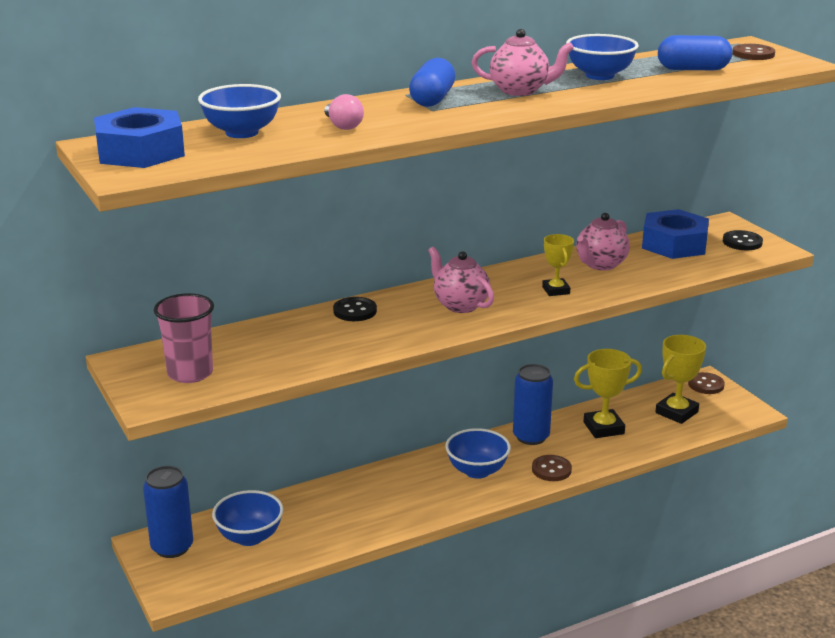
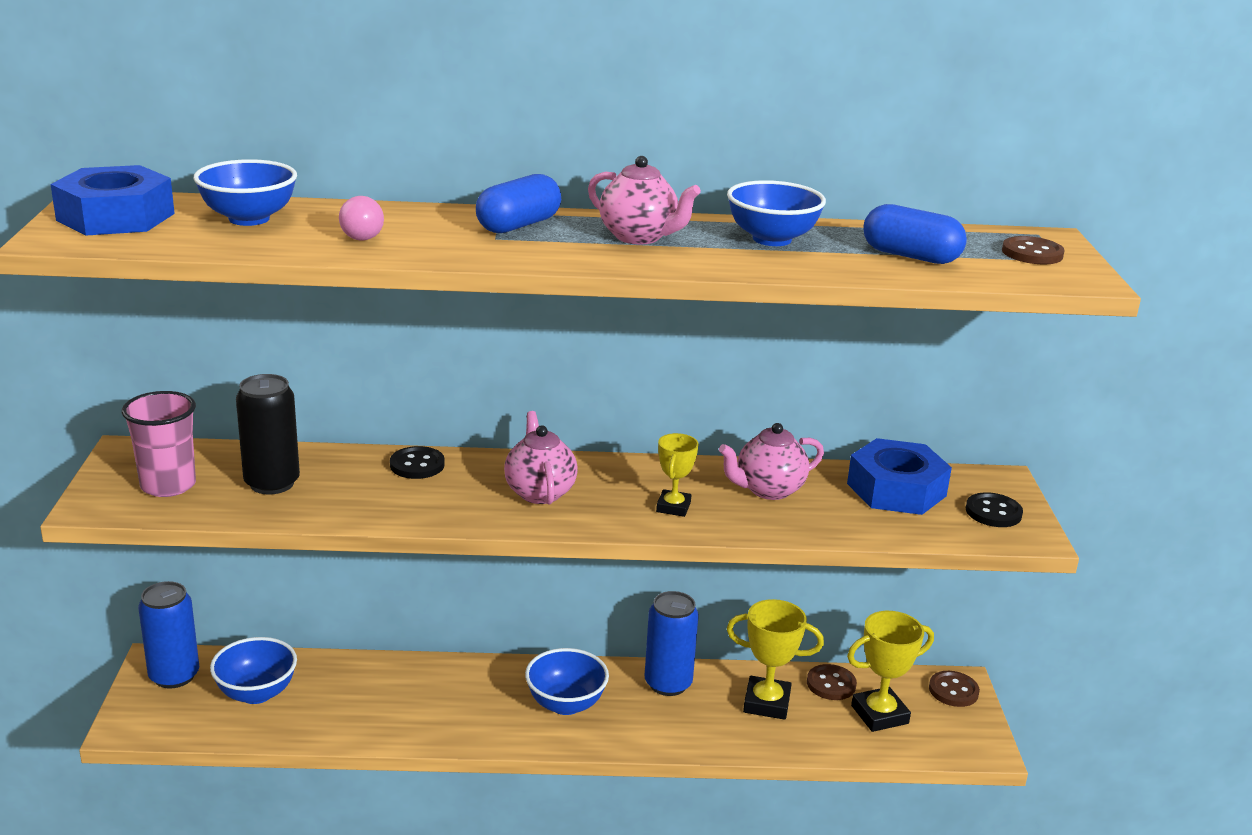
camera: 25 degrees right, 0 degrees up
brown button [532,455,572,481] -> brown button moved to [807,664,857,700]
none -> black can [236,374,300,495]

